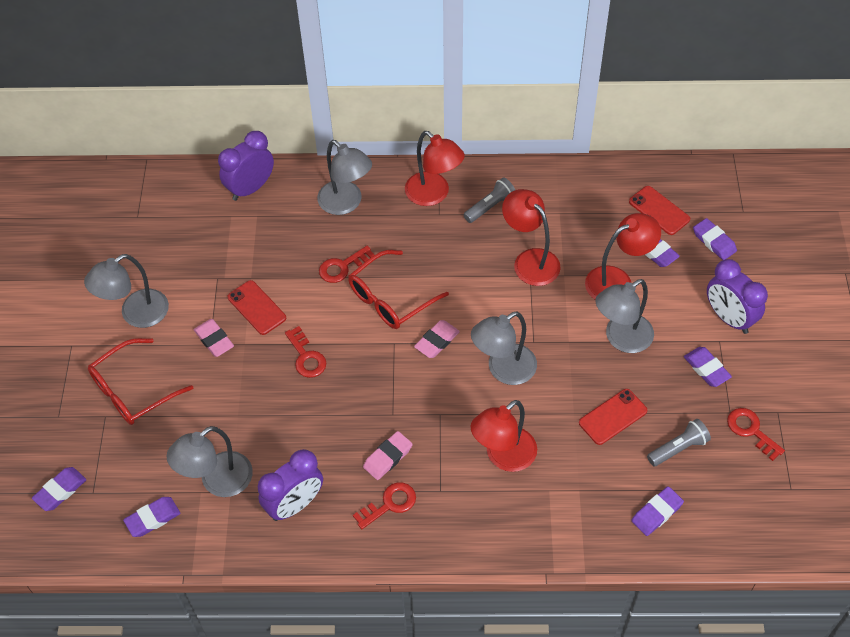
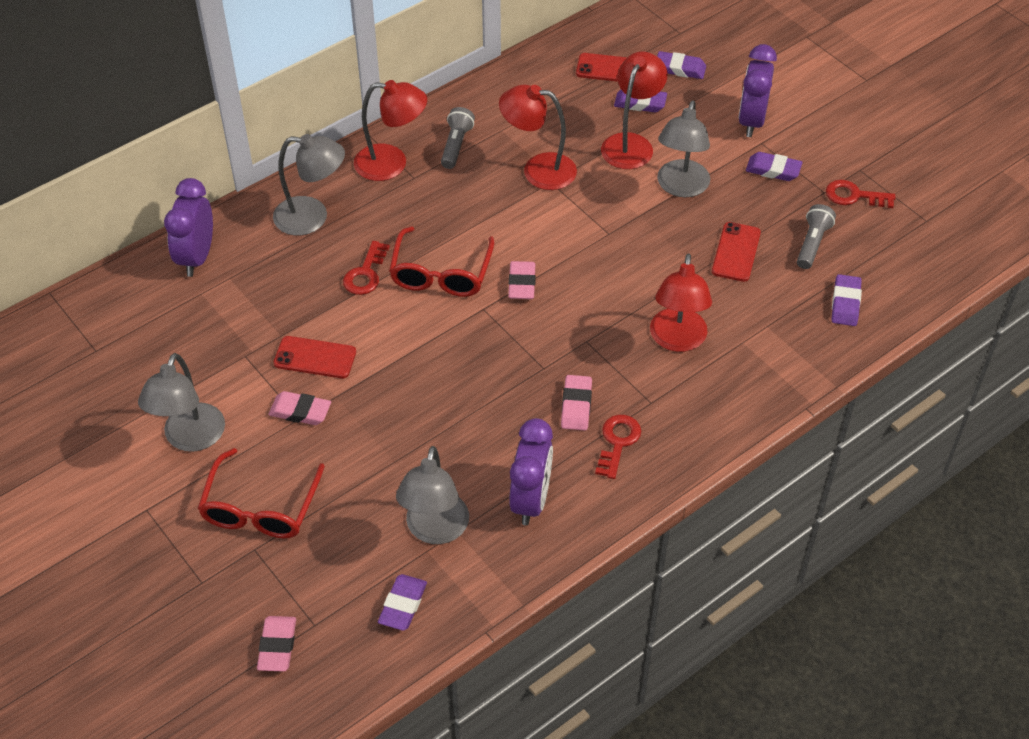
camera: 40 degrees left, 5 degrees down
purple eraser [32,467,87,511] -> pink eraser [257,616,296,672]
red key [285,326,326,378] -> none
grey lamp [471,312,537,385] -> none
purple clock [707,259,768,334] -> purple clock turned 90 degrees clockwise [738,44,777,137]

